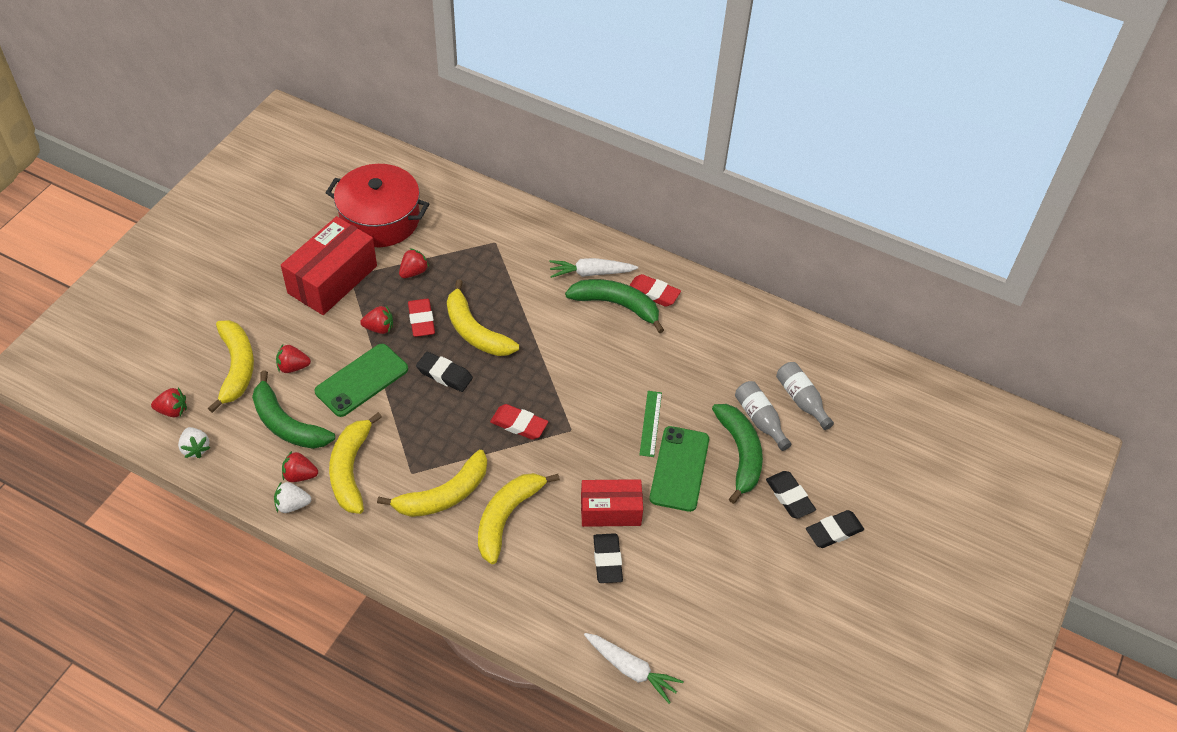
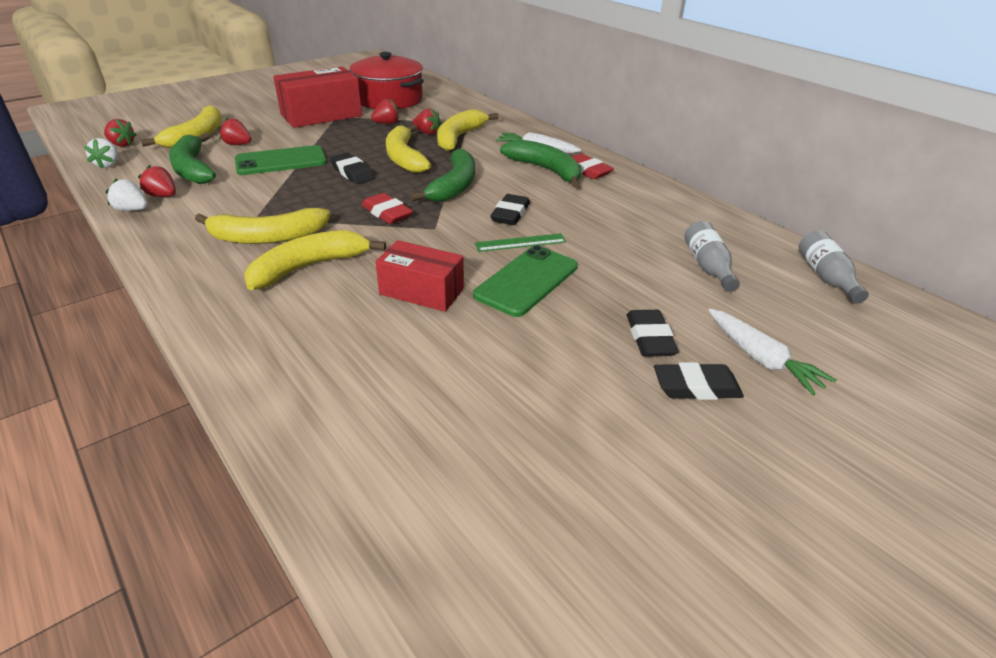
camera: 25 degrees right, 15 degrees down
yellow banana [329,412,382,514] -> yellow banana moved to [437,109,499,151]
red strawberry [360,306,393,334] -> red strawberry moved to [412,108,441,135]
red eraser [408,299,435,337] -> none
white carrot [584,633,684,704] -> white carrot moved to [708,309,837,396]
black eraser [593,533,623,583] -> black eraser moved to [490,194,530,225]
green ruler [639,391,662,457] -> green ruler turned 45 degrees clockwise [475,233,566,252]
green banana [712,404,763,504] -> green banana moved to [410,149,475,202]
grey bottle [735,381,791,451] -> grey bottle moved to [799,230,869,303]

